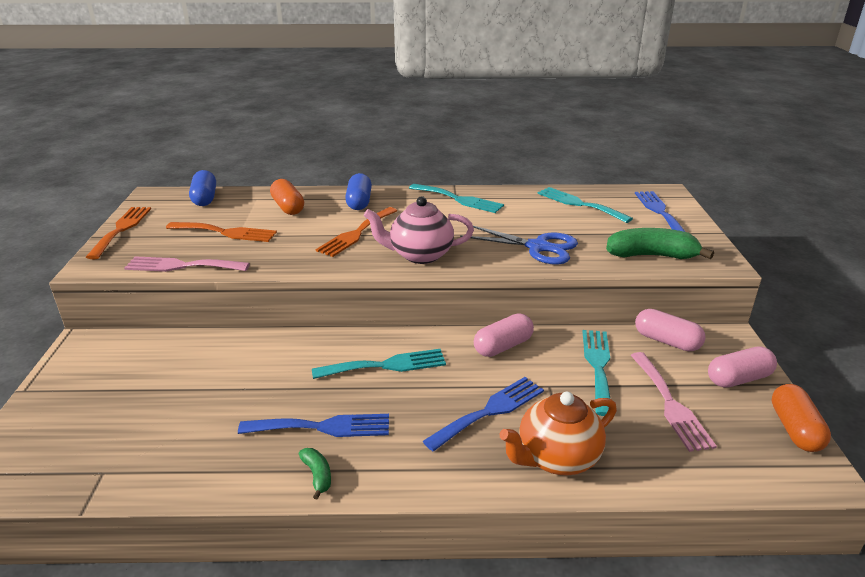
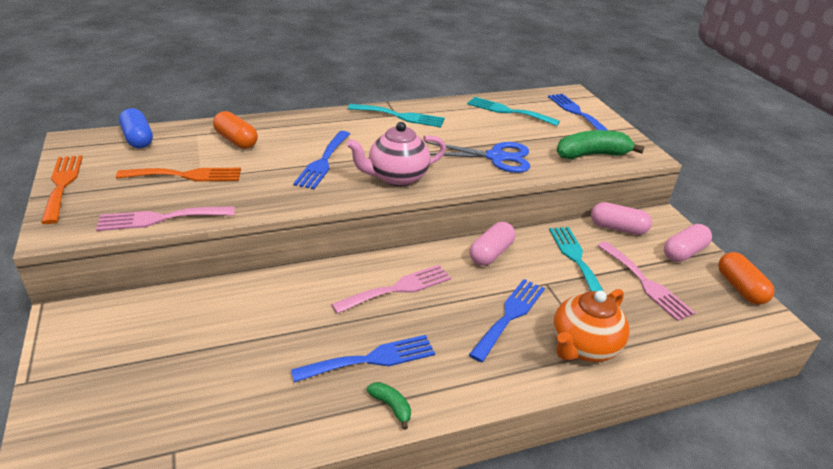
camera: 20 degrees left, 5 degrees up
turquoise fork [312,349,446,379] -> pink fork [331,265,451,314]
orange fork [315,207,397,257] -> blue fork [293,131,350,189]
blue capsule [345,173,372,210] -> none

